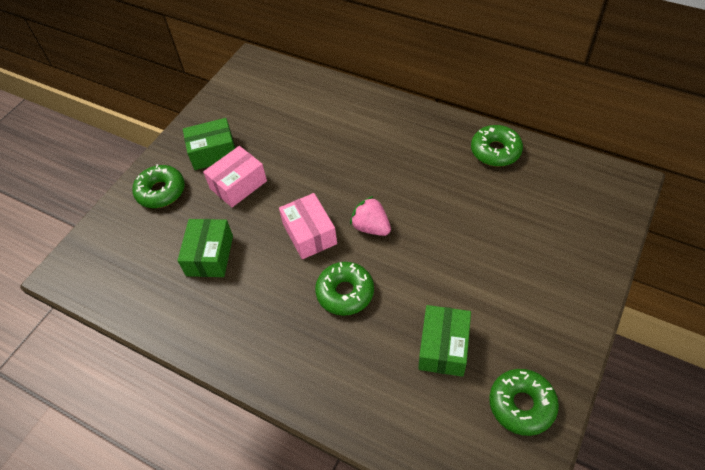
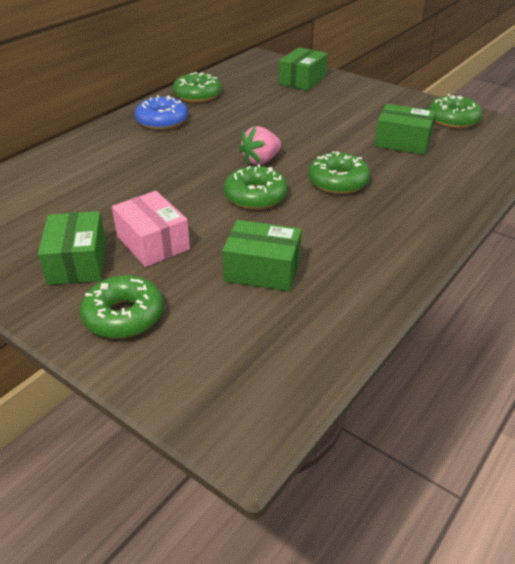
camera: 85 degrees left, 15 degrees down
pink box [279,193,337,259] -> green donut [224,164,288,210]
none -> blue donut [135,95,188,130]
none -> green box [279,47,328,91]

